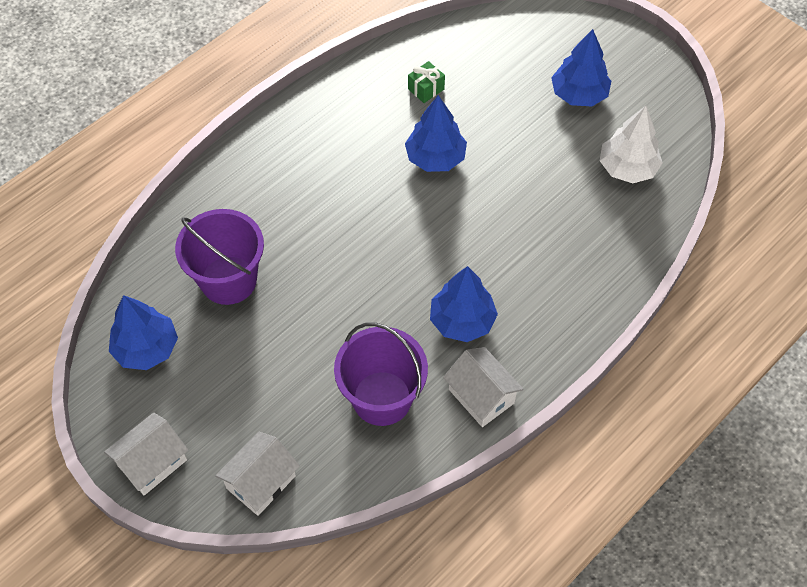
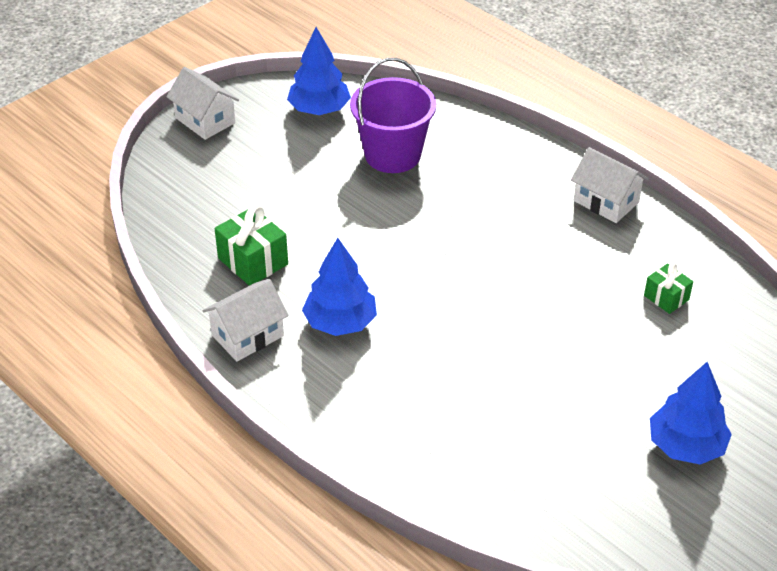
camera: 90 degrees right, 15 degrees down
white house [215,431,300,516] -> white house moved to [571,147,649,223]
purple bucket [334,322,428,426] -> green gift [214,205,288,286]
blue tree [405,95,467,172] -> none
white tree [600,106,663,183] -> none

